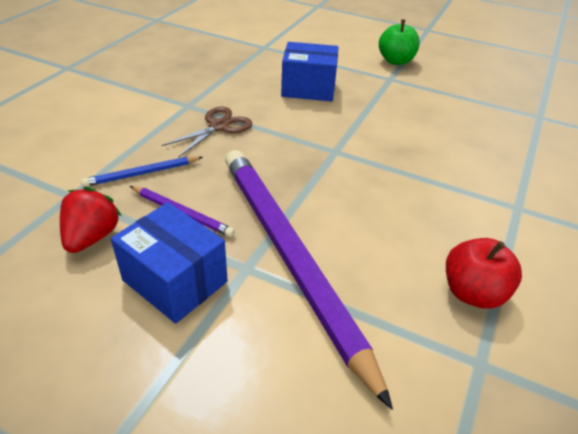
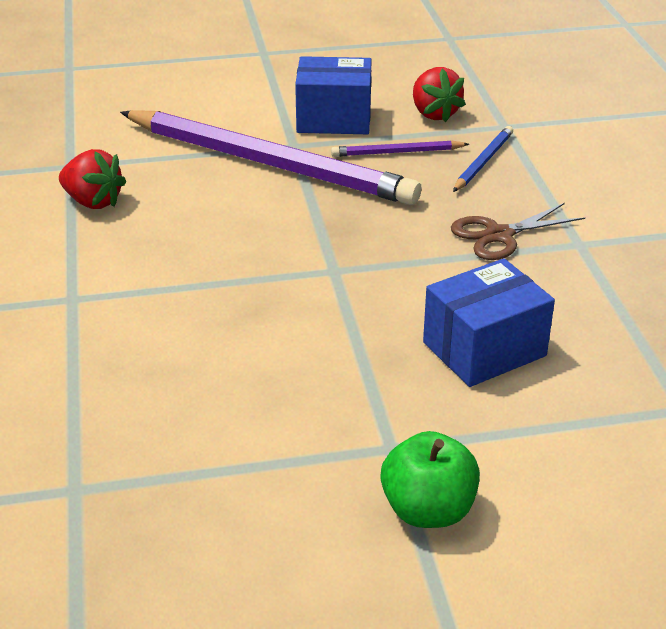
camera: 145 degrees right, 5 degrees down
brown scissors [161,107,252,157] -> brown scissors turned 60 degrees clockwise [451,203,585,260]
red apple [446,238,522,309] -> red strawberry [59,149,126,209]

